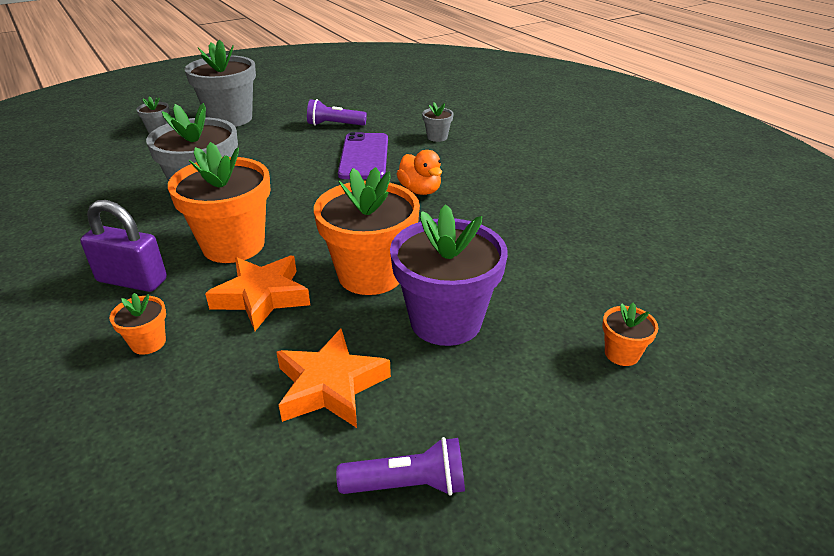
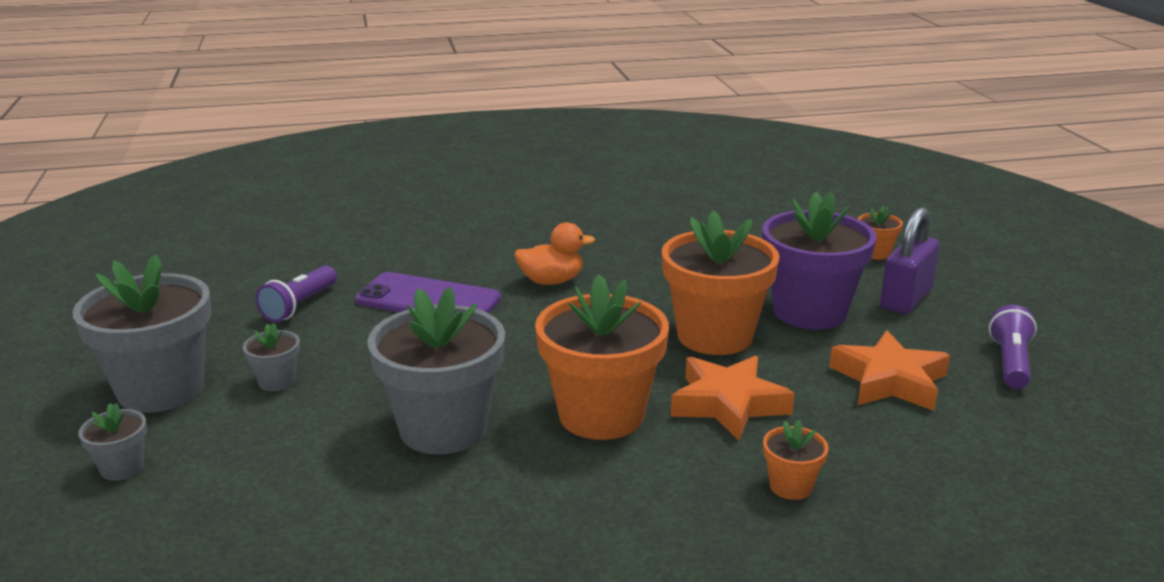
camera: 70 degrees left, 10 degrees down
purple padlock [80,200,167,292] -> purple padlock moved to [880,207,940,314]
grey flower pot [422,102,454,142] -> grey flower pot moved to [243,323,300,391]

